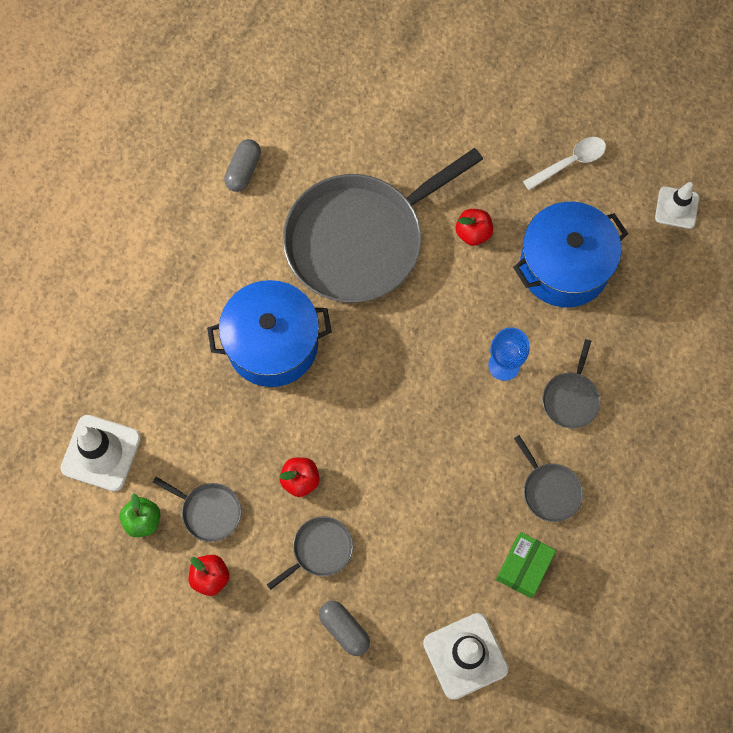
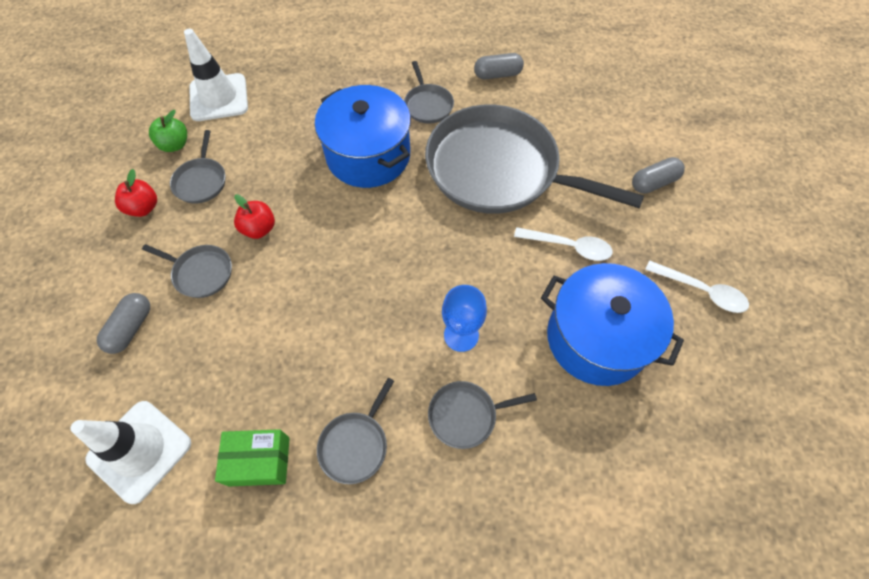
camera: 60 degrees right, 10 degrees down
red apple [456,209,493,246] -> white spoon [514,227,613,261]
white traffic cone [655,182,699,229] -> none
none -> grey pan [404,61,454,123]
none -> grey capsule [632,157,685,194]

